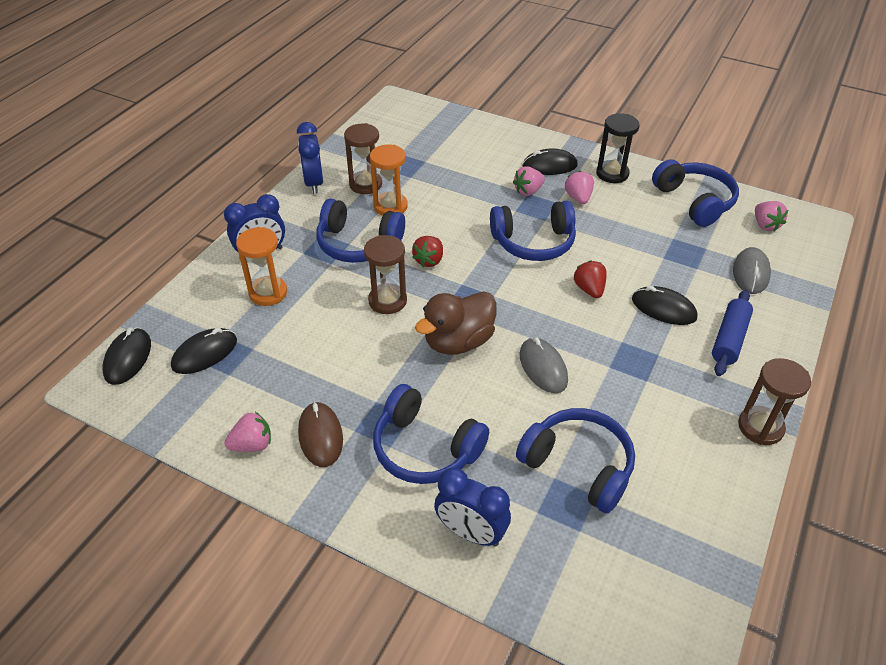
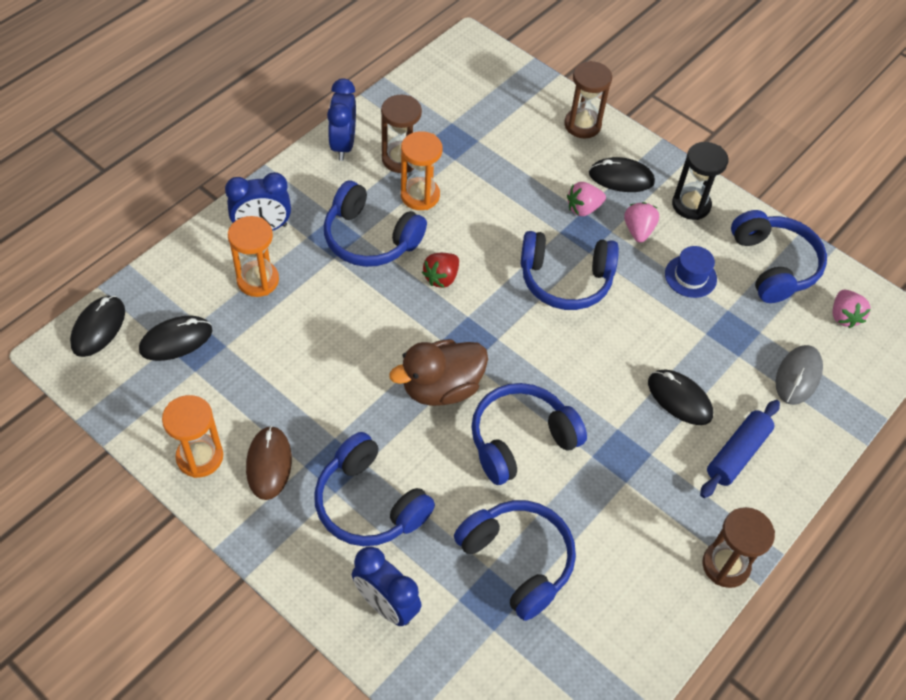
camera: 10 degrees right, 10 degrees up
pink strawberry [225,412,271,452] -> orange hourglass [162,395,223,478]
brown hourglass [364,235,407,314] -> brown hourglass moved to [564,61,612,138]
grey mouse [520,337,568,393] -> blue headphones [471,383,587,485]
red strawberry [574,260,607,298] -> none
none -> blue hat [665,246,717,298]

